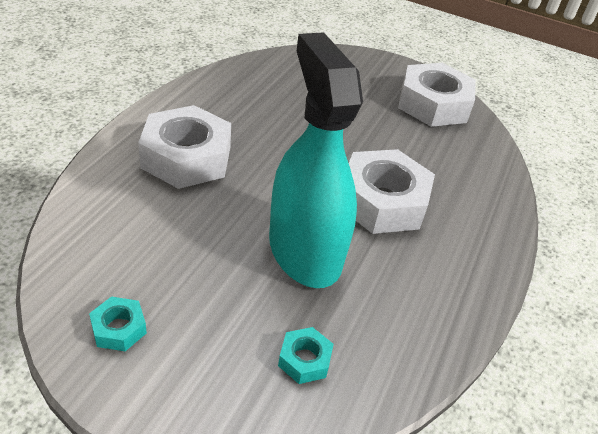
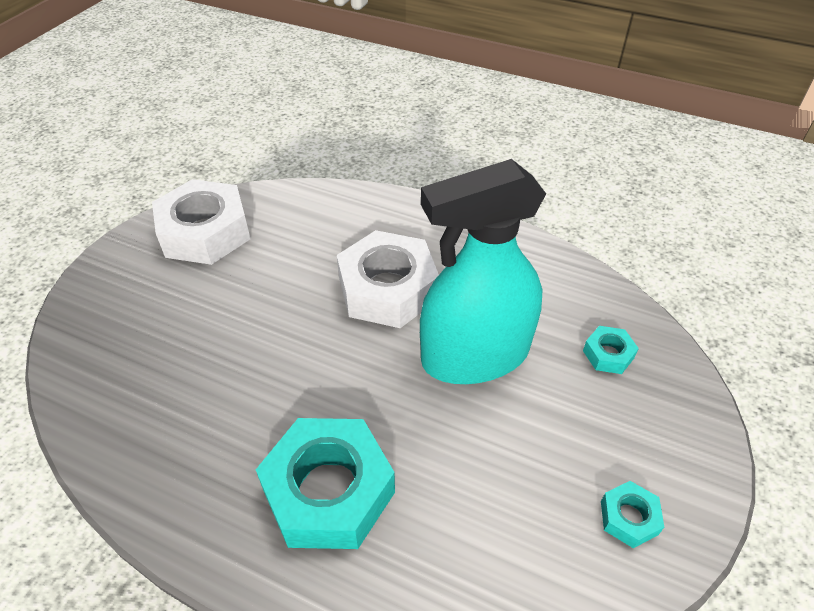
camera: 85 degrees left, 5 degrees up
white nut [138,105,231,189] -> turquoise nut [256,418,395,549]

